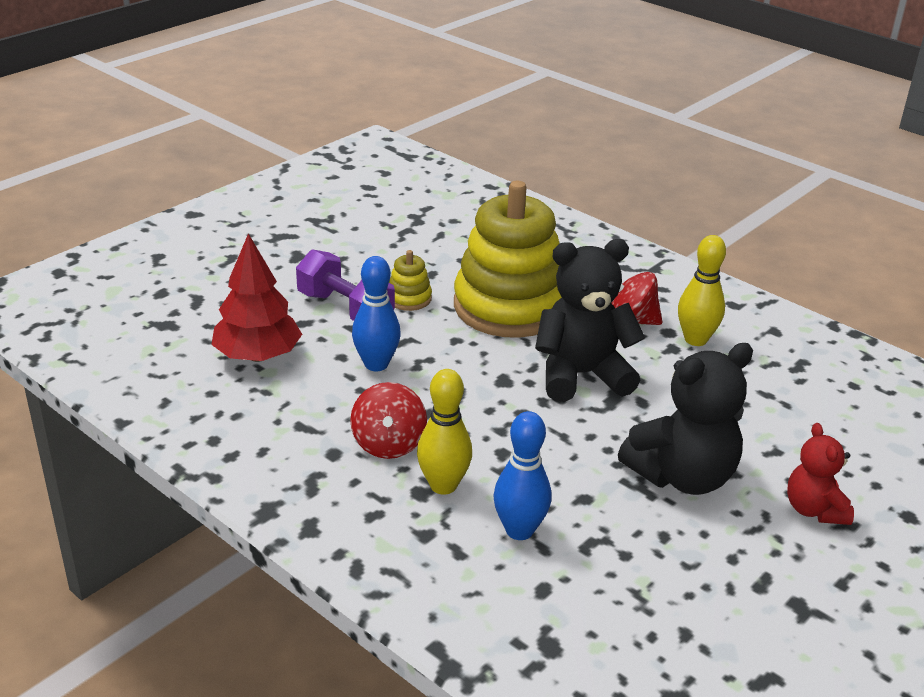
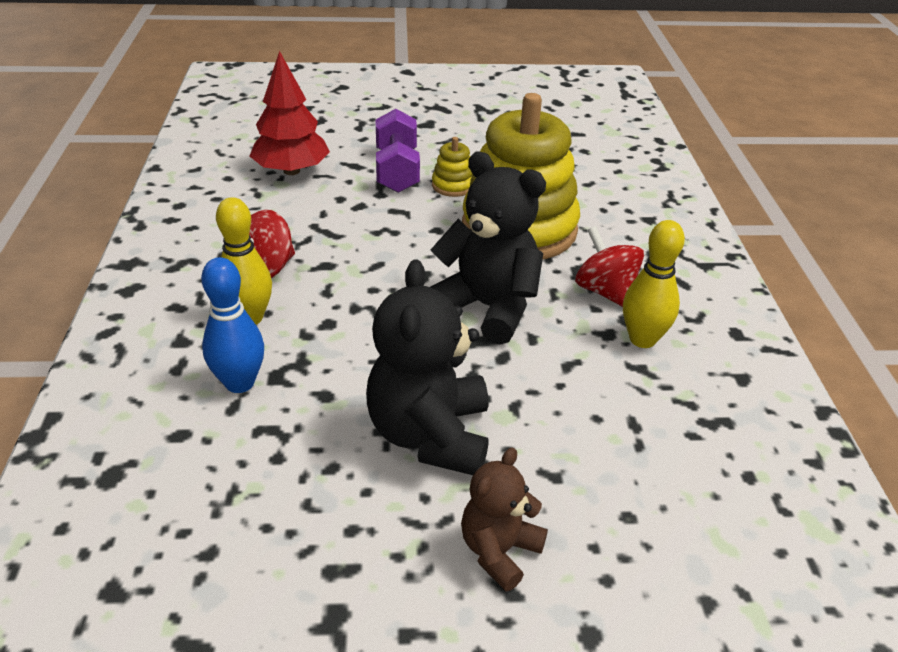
camera: 45 degrees right, 5 degrees up
blue bowling pin [352,256,401,371] -> none
black teddy bear [618,343,753,495] -> black teddy bear turned 75 degrees clockwise [366,259,489,475]
red teddy bear [787,423,854,525] -> brown teddy bear [461,447,548,591]

